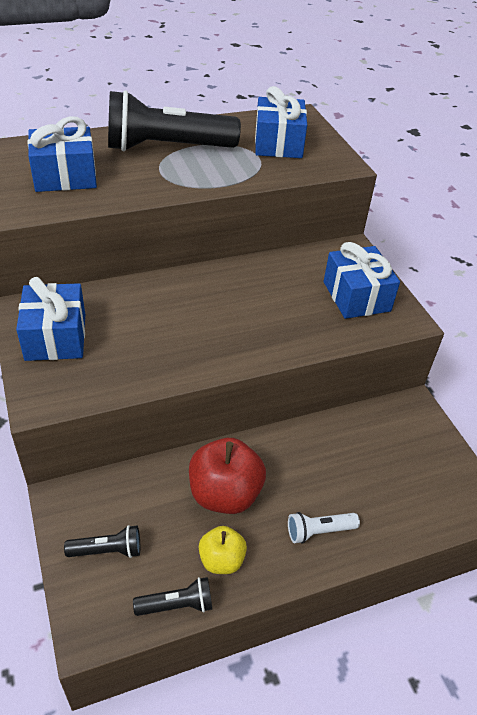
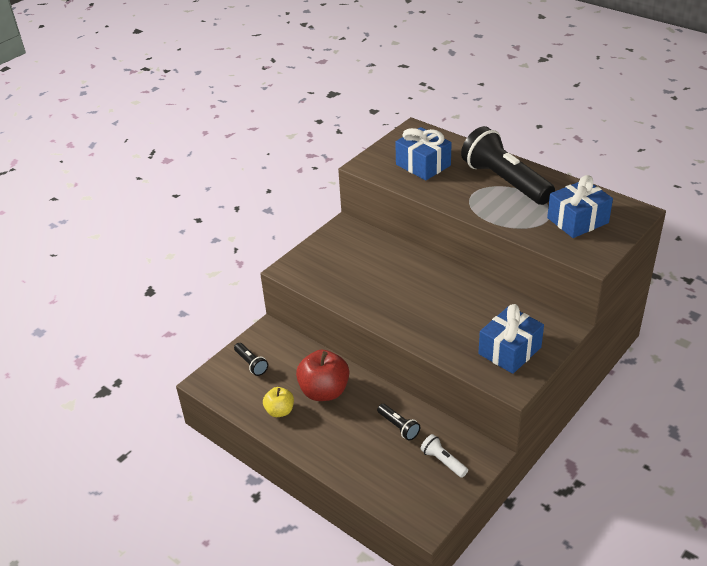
camera: 65 degrees right, 5 degrees down
blue gift [16,277,85,361] -> none
black flashlight [133,577,212,616] -> black flashlight moved to [377,404,420,441]
white flashlight [288,512,360,544] -> white flashlight moved to [420,434,468,478]

